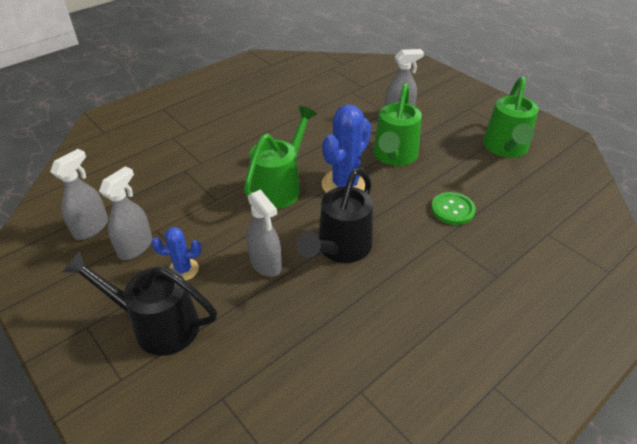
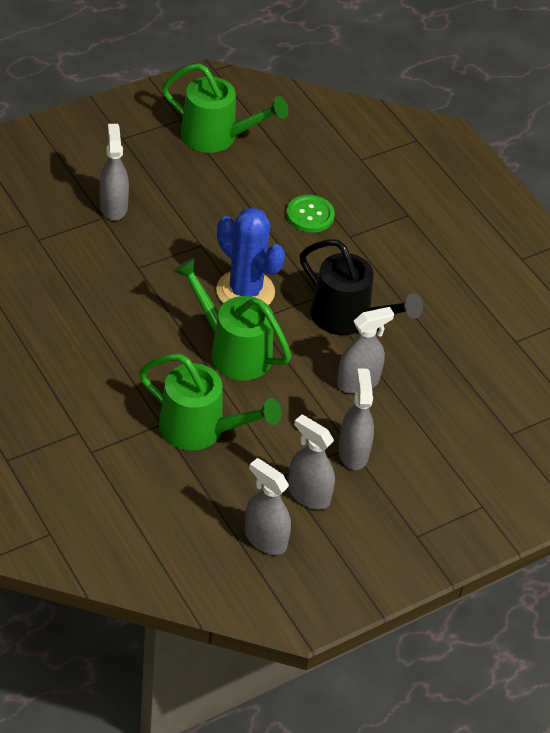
camera: 85 degrees left, 5 degrees up
black watering can [62,251,217,356] -> none
blue cactus [151,227,201,281] -> grey spray bottle [338,369,374,470]
green watering can [373,84,422,166] -> green watering can moved to [139,354,282,450]

